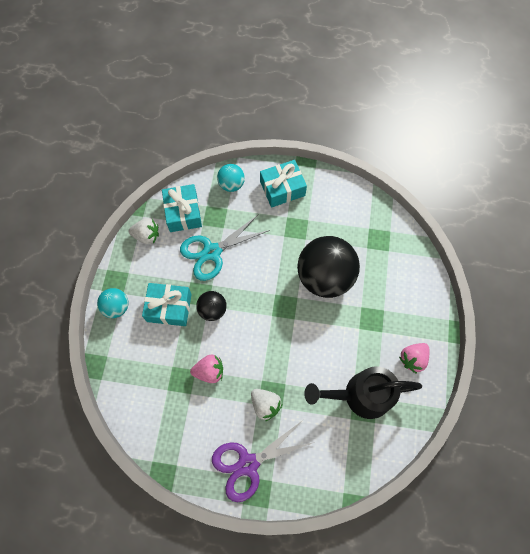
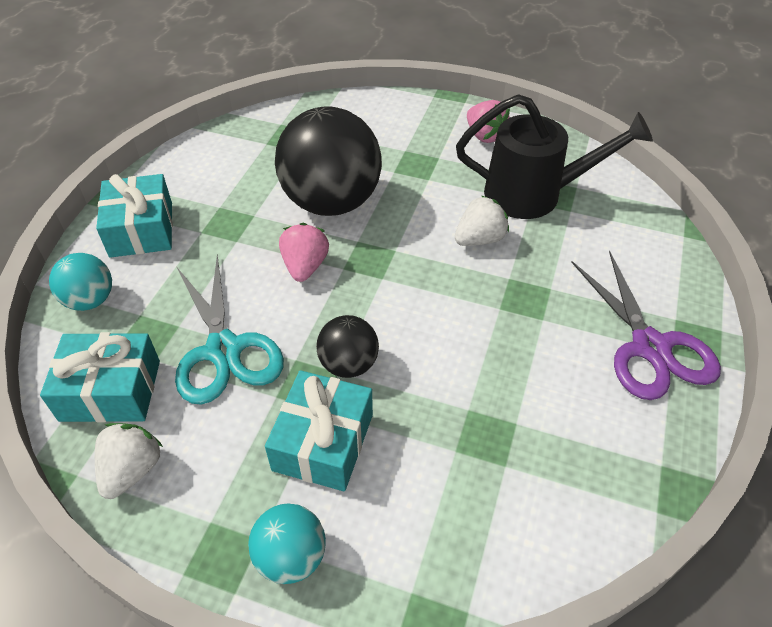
camera: 80 degrees left, 20 degrees down
pink strawberry [190,355,223,383] -> pink strawberry moved to [279,223,329,282]
white strawberry [251,389,282,421] -> white strawberry moved to [455,196,509,246]
black watering can [304,366,422,419] -> black watering can turned 90 degrees counterclockwise [456,94,653,219]

